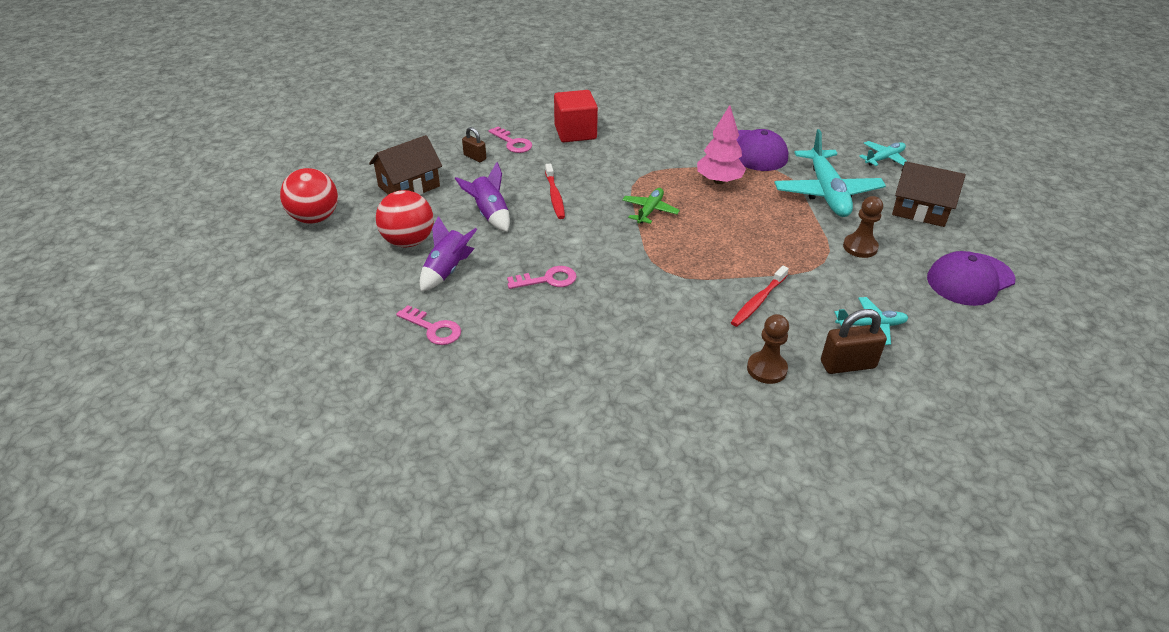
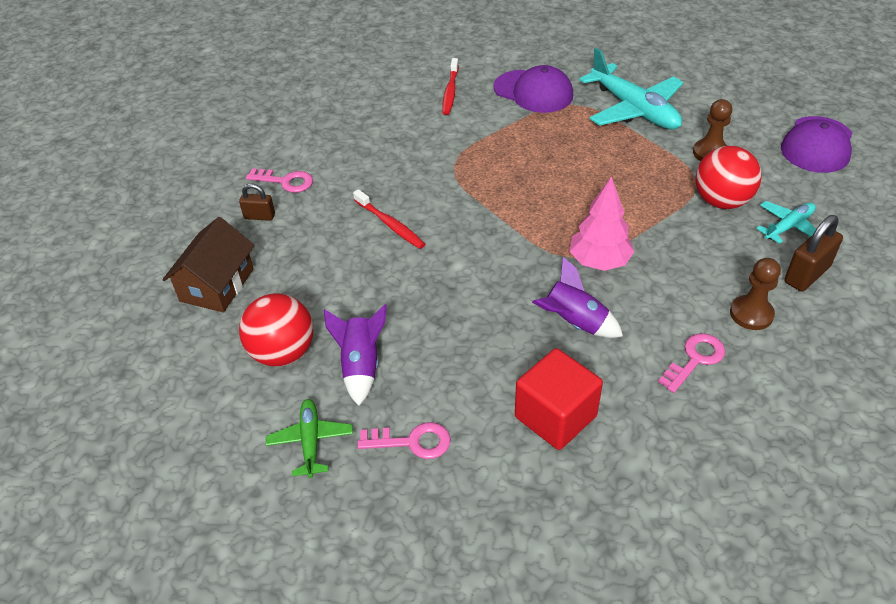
camera: 30 degrees left, 5 degrees up
red ball [280,168,338,224] -> red ball moved to [695,146,762,209]
purple rocket [455,162,510,232] -> purple rocket moved to [532,257,623,338]
pink key [507,266,577,289] -> pink key moved to [658,333,725,393]
red cube [554,90,598,142] -> red cube moved to [515,348,603,450]
green plane [622,188,680,224] -> green plane moved to [266,399,353,478]
pink tree [697,105,746,184] -> pink tree moved to [569,176,635,271]
red toothbrush [731,266,789,327] -> red toothbrush moved to [442,58,459,115]
turquoise plane [859,141,906,166] -> none
brown house [892,161,966,227] -> none

